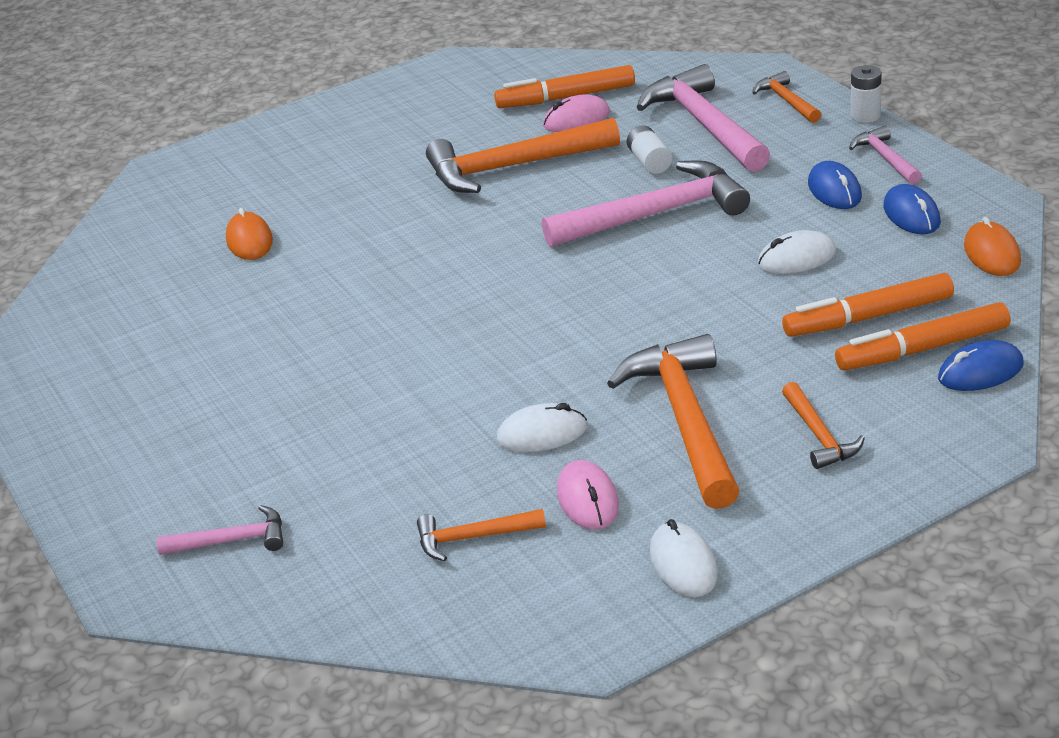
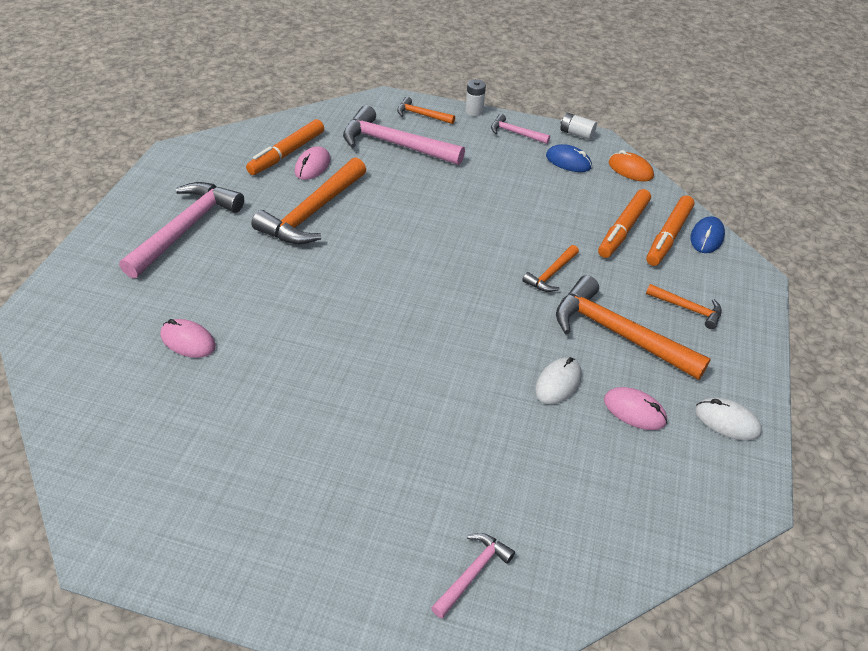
camera: 50 degrees left, 10 degrees up
orange mouse [226,208,273,260] -> pink mouse [160,319,216,358]
orange hammer [417,509,546,561] -> orange hammer moved to [522,245,579,292]
pink hammer [542,161,750,247] -> pink hammer moved to [119,182,244,279]
white battery [627,125,672,174] -> white battery moved to [560,113,597,140]
white mouse [758,230,836,274] -> none
blue mouse [808,161,862,209] -> none

